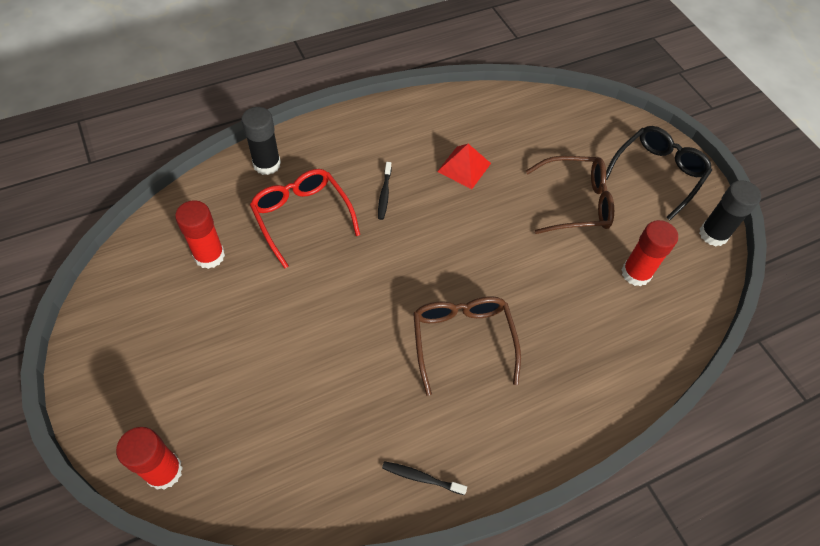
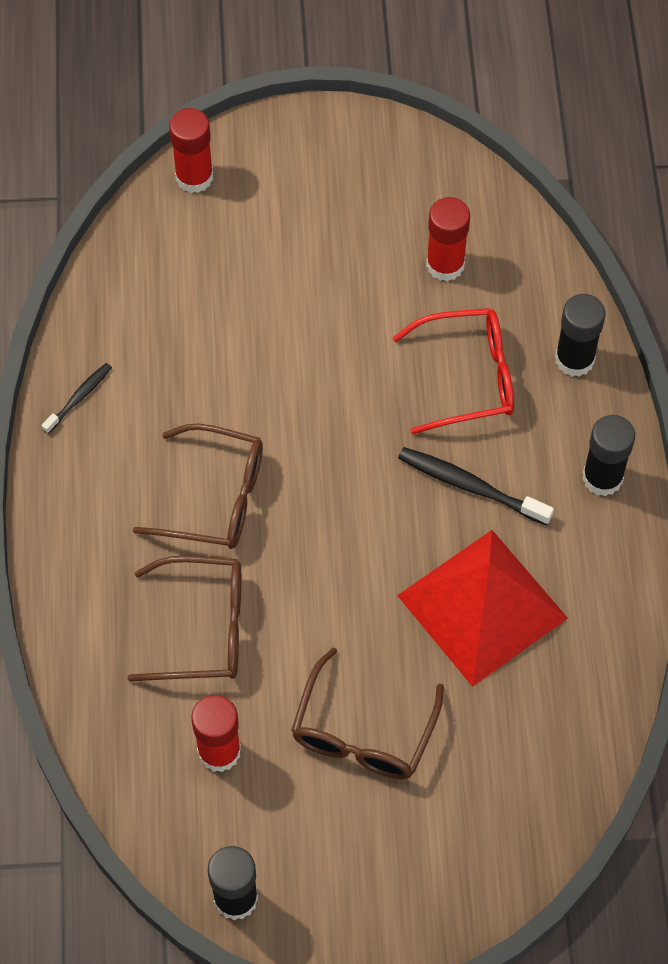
camera: 115 degrees right, 5 degrees up
black toothbrush [378,162,392,220] -> black toothbrush [398,447,554,526], size x1.68
red pyramid [437,144,491,189] -> red pyramid [397,530,568,687], size x1.97
black glasses [606,126,712,220] -> none
none -> brown glasses [127,556,241,682]
none -> black glue stick [582,415,635,496]

